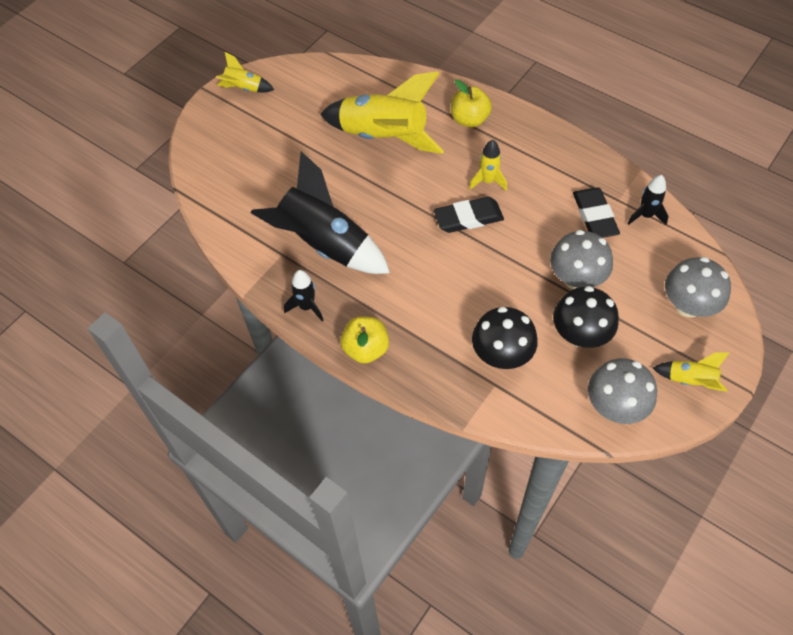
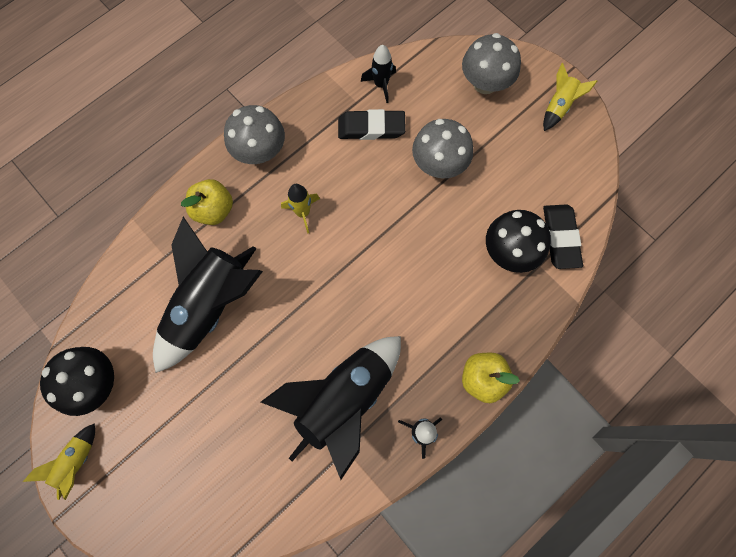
camera: 80 degrees left, 15 degrees up
yellow rocket [320,71,444,154] -> black rocket [153,217,263,373]
black eraser [434,197,504,233] -> black eraser moved to [543,204,583,269]
black mushroom [553,286,619,348] -> black mushroom moved to [40,347,114,416]
grey mushroom [588,358,657,424] -> grey mushroom moved to [224,105,285,164]

